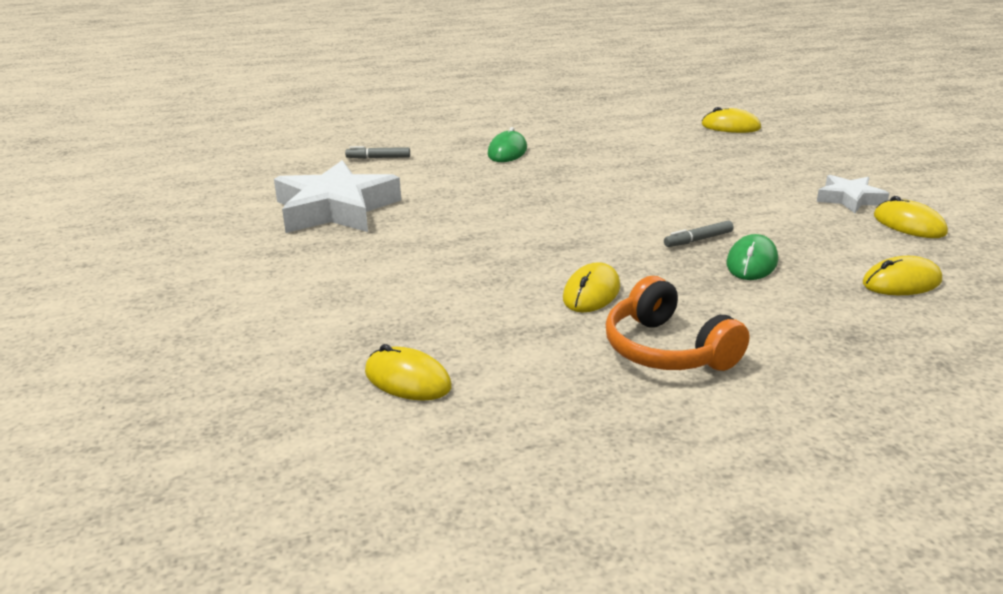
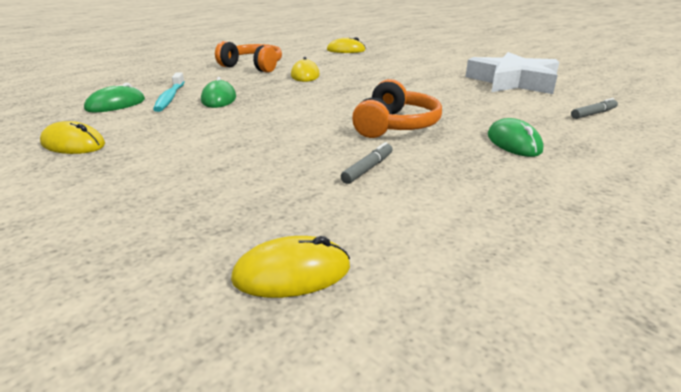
camera: 150 degrees right, 0 degrees up
grey marker [664,220,734,247] -> grey marker moved to [341,142,393,184]
white star [817,175,889,213] -> none
yellow mouse [863,256,942,295] -> green mouse [84,83,145,113]
none -> turquoise toothbrush [153,72,185,112]
none -> orange headphones [352,79,442,138]

